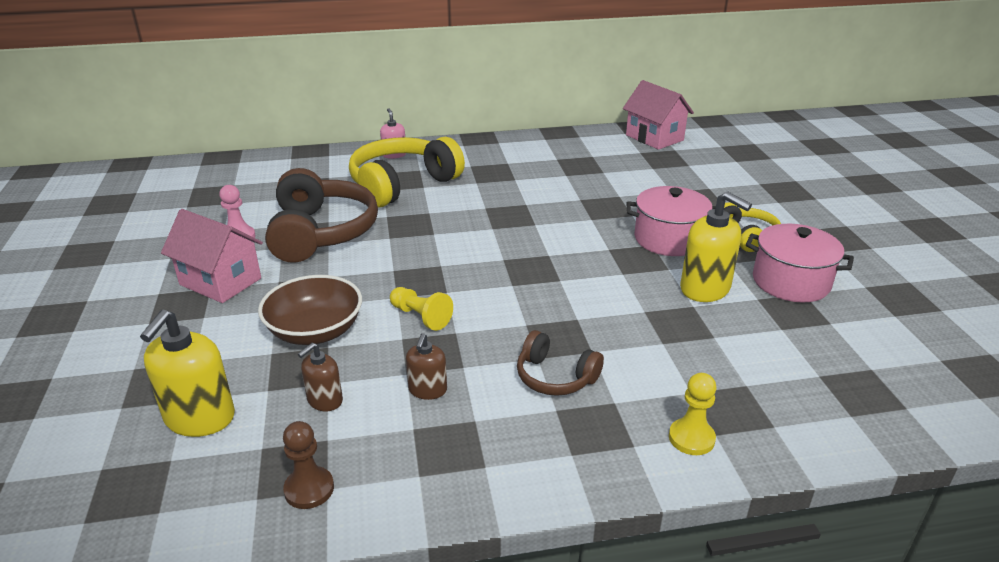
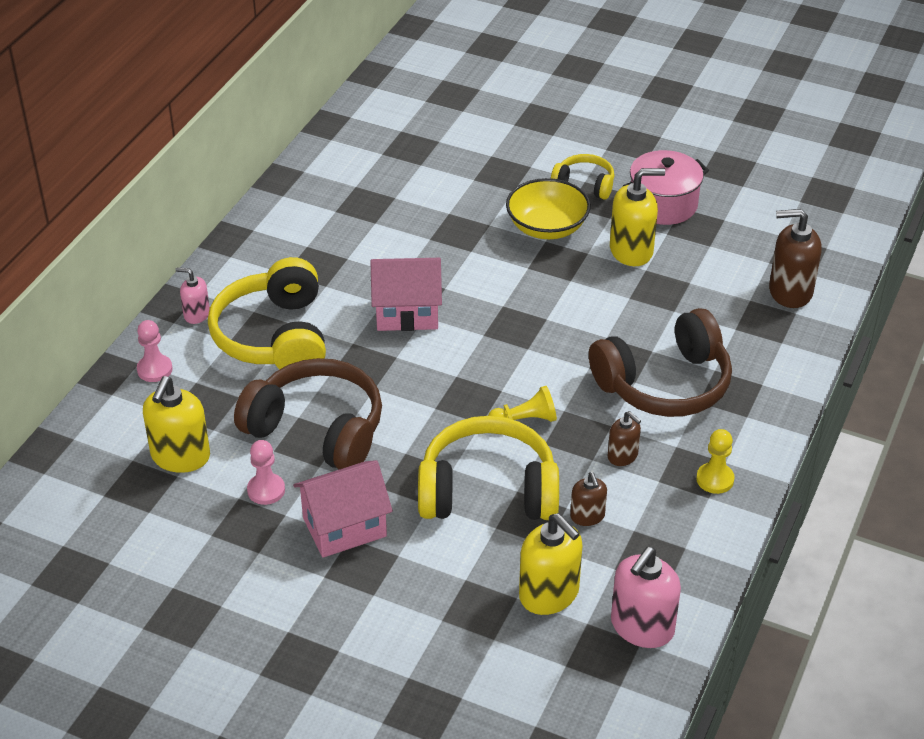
camera: 55 degrees left, 10 degrees up
brown bowl [258,275,362,345] -> yellow headphones [418,416,559,520]
brown pawn [283,421,334,509] -> none
brown headphones [517,330,604,396] -> brown headphones [589,308,732,417], size x1.91
pink house [623,80,694,150] -> pink house moved to [370,258,442,331]
pink pot [626,186,716,256] -> yellow bowl [506,178,591,239]
yellow pawn [669,373,716,455] -> yellow pawn moved to [696,429,735,494]
none -> pink pawn [137,320,173,382]
none -> yellow soap dispenser [143,376,210,473]
none -> pink soap dispenser [611,547,681,648]
none -> brown soap dispenser [769,209,821,308]

